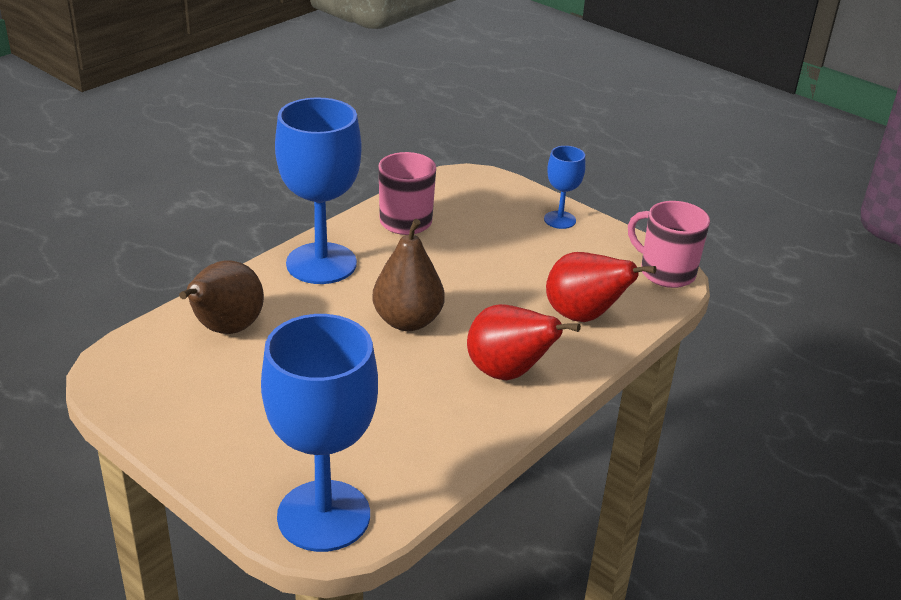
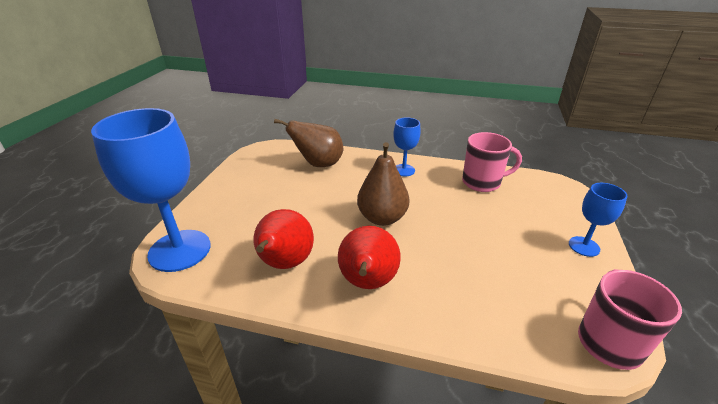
camera: 65 degrees right, 0 degrees up
blue goblet [275,97,362,284] -> blue goblet [393,117,421,176], size x0.49
red pear [546,252,656,322] -> red pear moved to [253,209,314,269]

